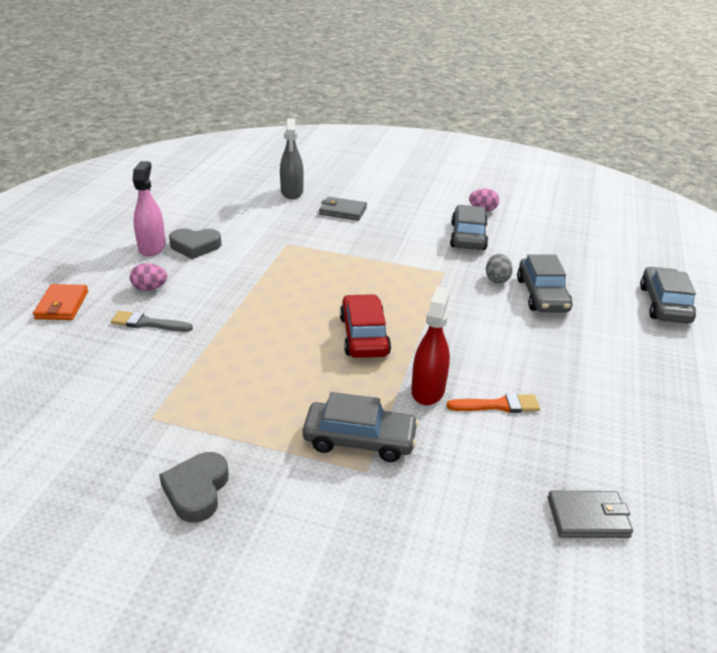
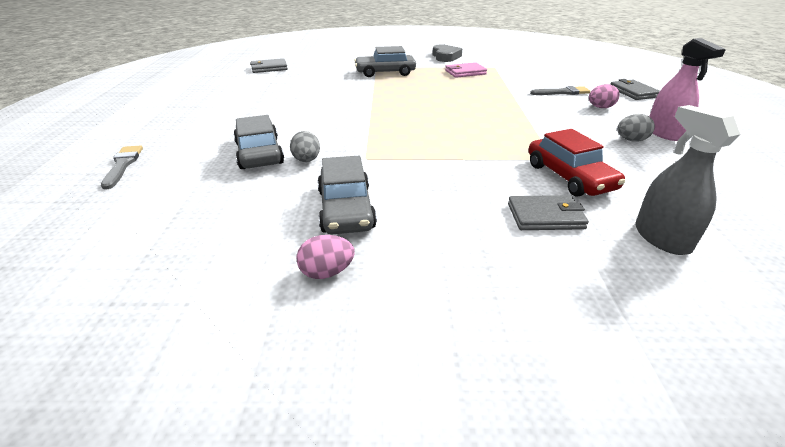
camera: 165 degrees right, 0 degrees up
orange wallet [33,284,88,320] -> grey wallet [611,79,660,100]
grey heart [169,229,222,259] -> grey egg [617,114,655,141]
red car [340,294,391,358] -> red car moved to [529,129,625,197]
red spray bottle [411,286,450,405] -> none
orange brush [446,393,540,413] -> none
grey car [640,267,696,324] -> grey brush [101,145,143,190]
none -> pink wallet [445,62,487,78]

